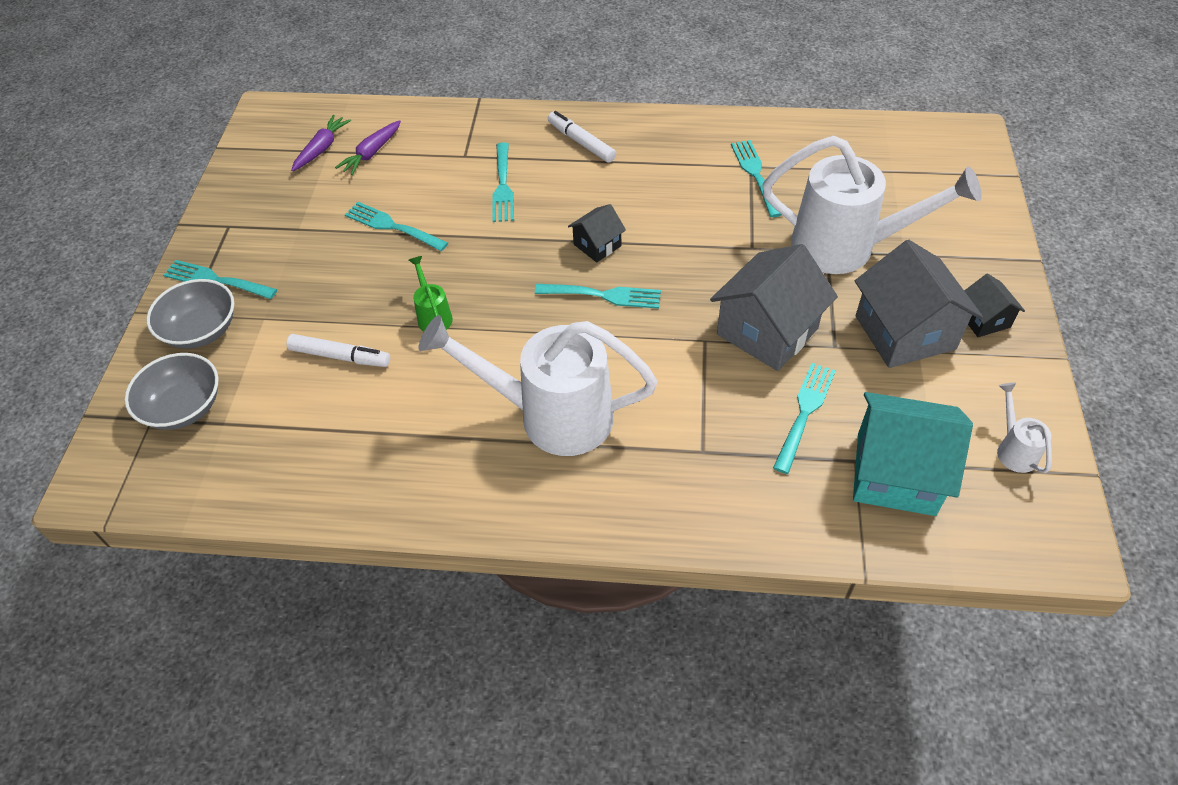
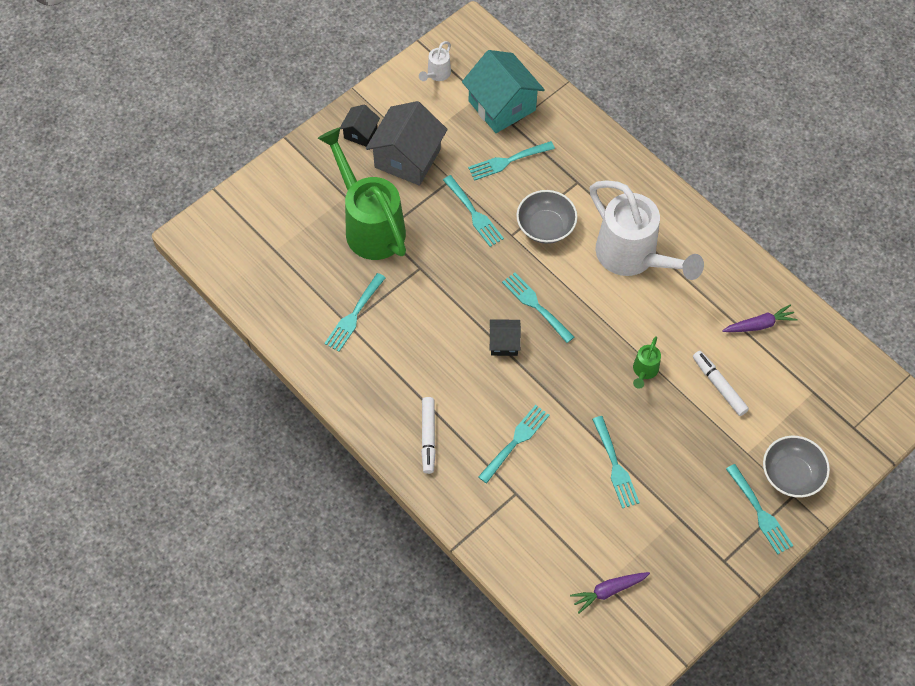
camera: 140 degrees left, 10 degrees up
grey bowl [125,353,218,430] -> grey bowl moved to [516,190,577,244]
purple carrot [335,120,401,175] -> purple carrot moved to [722,304,798,332]
grey house [710,244,838,371] -> turquoise fork [443,175,504,247]
white watering can [762,136,982,274] -> green watering can [317,127,406,260]

